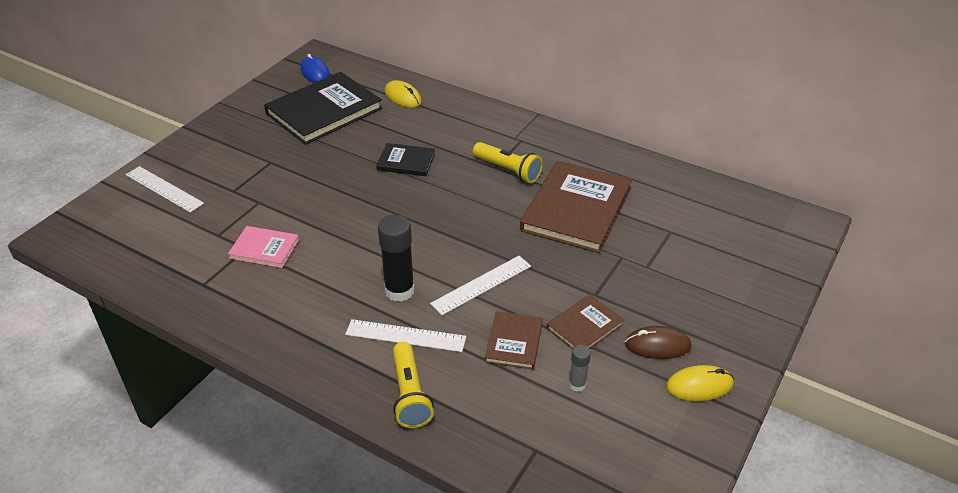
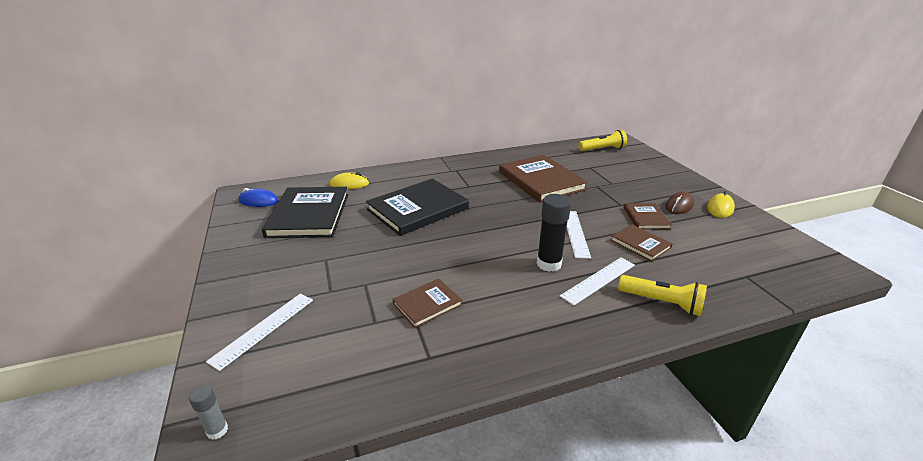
camera: 50 degrees left, 10 degrees down
white ruler [126,166,204,213] -> white ruler turned 45 degrees counterclockwise [206,293,313,371]
pink book [228,226,299,268] -> brown book [393,279,462,328]
black book [376,143,435,176] -> black book [366,179,469,236], size x1.97
yellow flashlight [473,142,543,183] -> yellow flashlight moved to [578,130,627,151]
grey glue stick [569,345,591,392] -> grey glue stick moved to [189,385,228,440]

